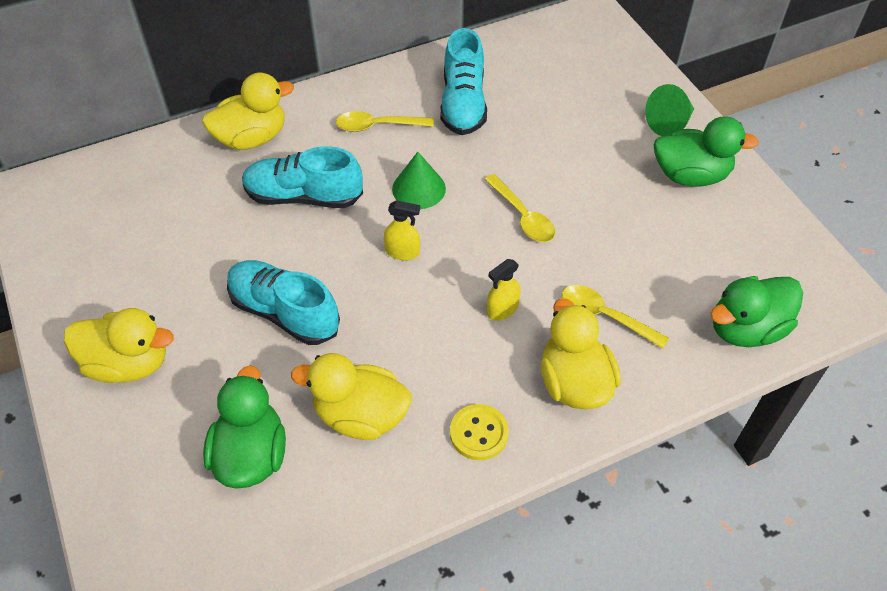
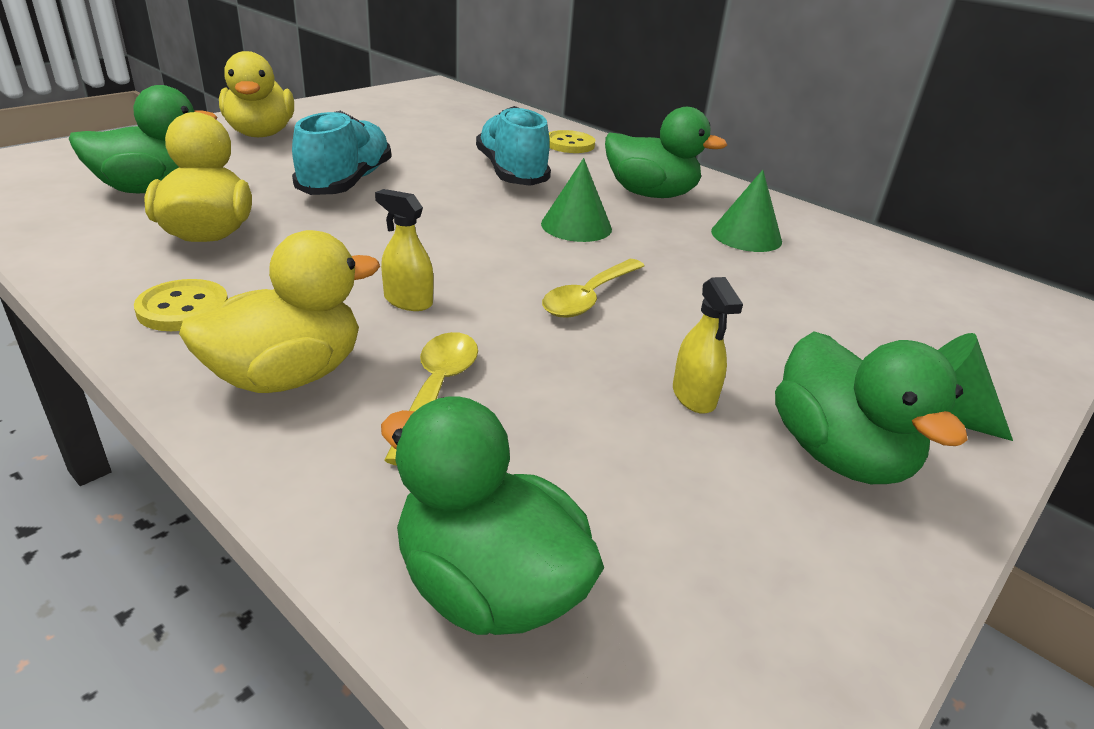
camera: 65 degrees right, 20 degrees down
yellow duck [202,73,294,150] -> yellow button [549,130,595,153]
yellow spoon [336,111,434,132] -> green duck [605,107,727,198]
yellow spray bottle [384,200,420,260] -> yellow spray bottle moved to [673,277,743,414]
turquoise shoe [440,28,487,135] -> green cone [711,170,782,252]

